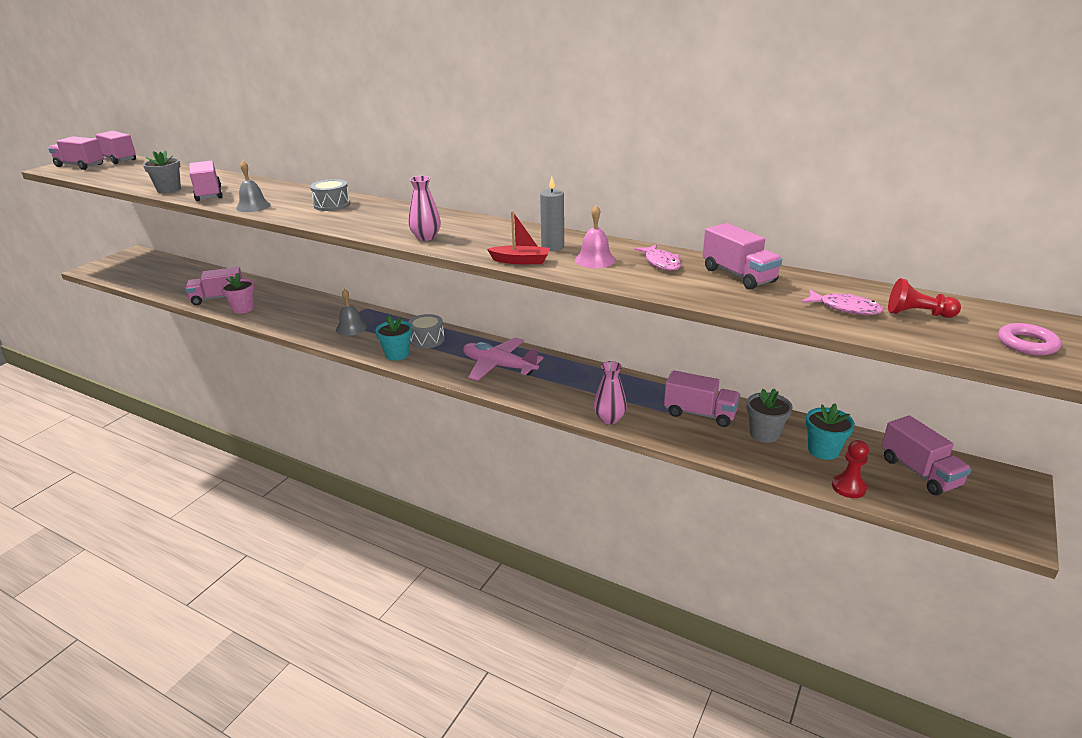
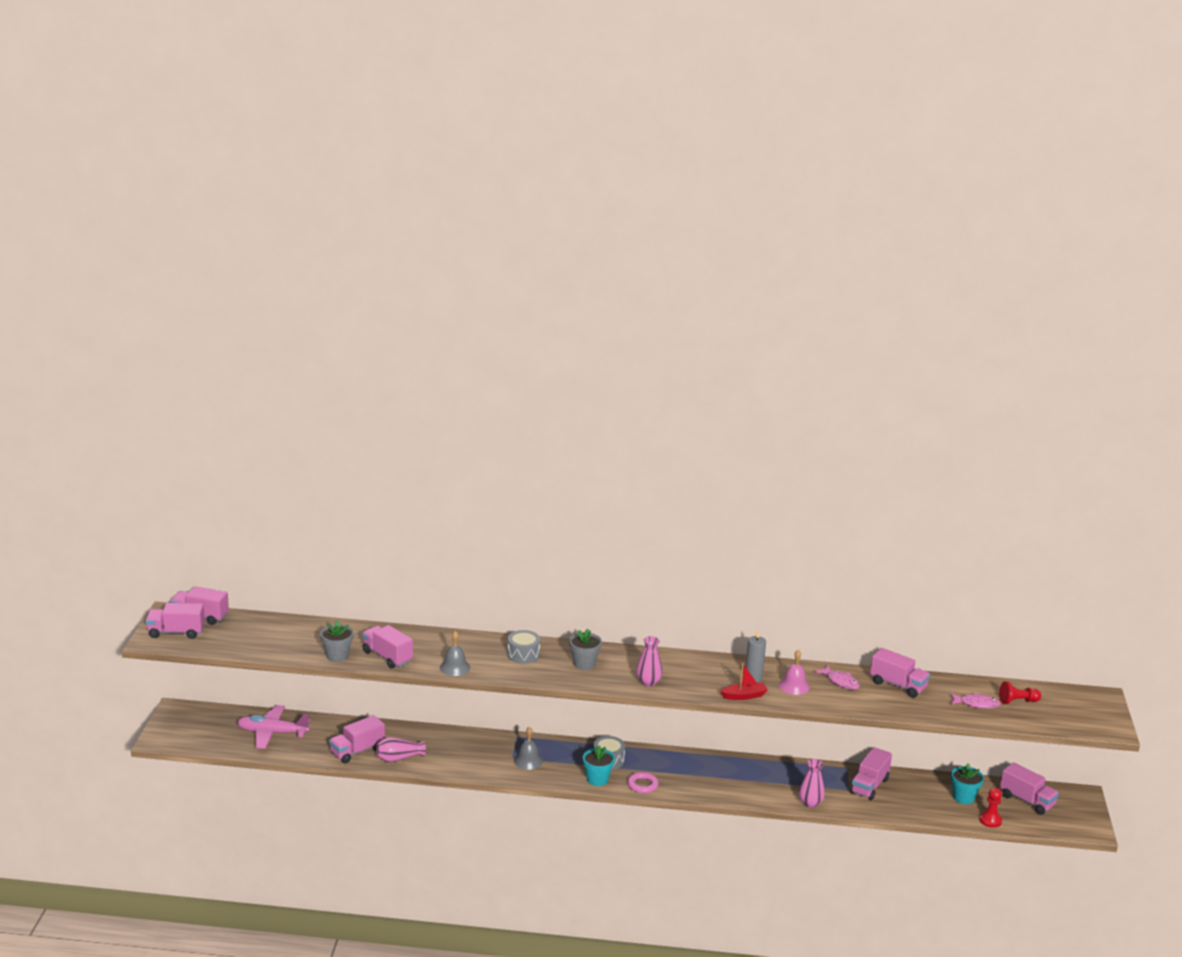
camera: 25 degrees left, 5 degrees down
pink flower pot [220,273,255,314] -> pink vase [376,737,426,762]
pink plane [463,337,543,381] -> pink plane moved to [237,705,310,749]
pink truck [664,370,740,427] -> pink truck turned 120 degrees clockwise [850,747,892,800]
grey flower pot [746,388,793,443] -> grey flower pot moved to [569,629,602,670]
pink ring [998,323,1061,355] -> pink ring moved to [628,772,658,793]

